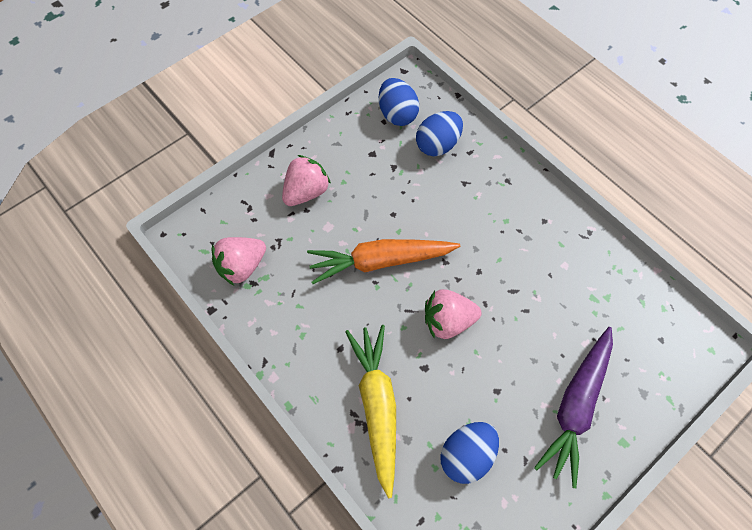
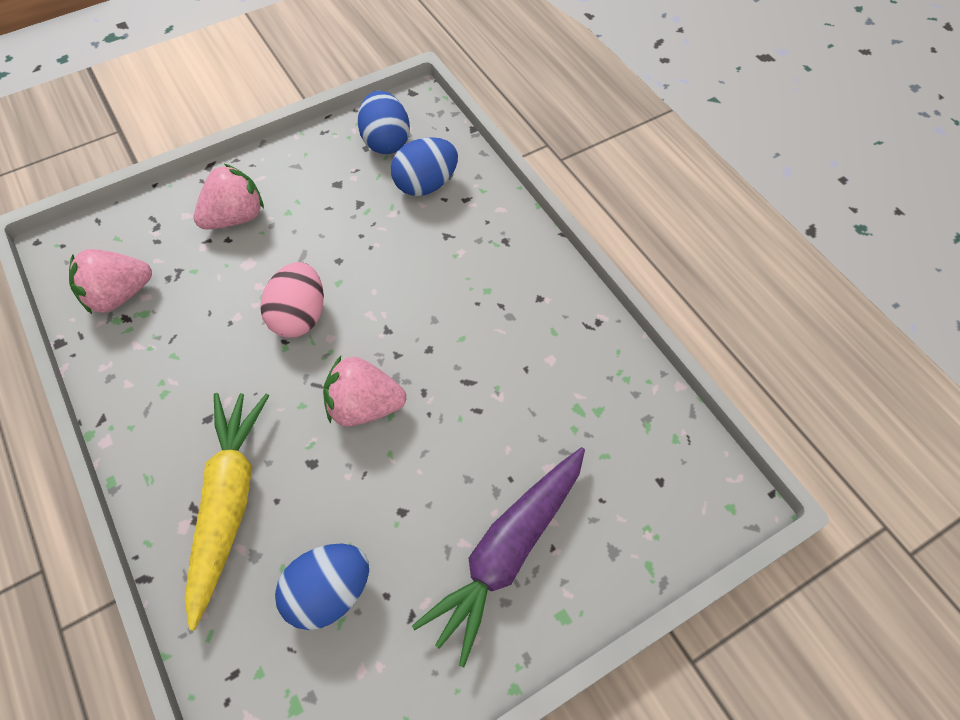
camera: 10 degrees right, 5 degrees down
orange carrot [307,239,460,284] -> pink egg [261,262,324,338]

